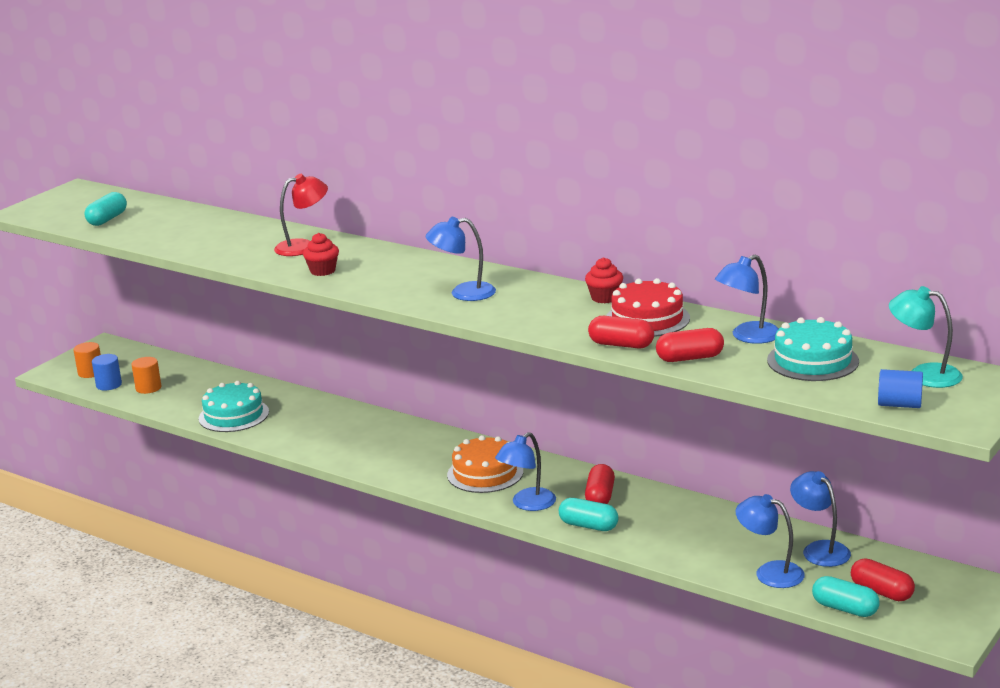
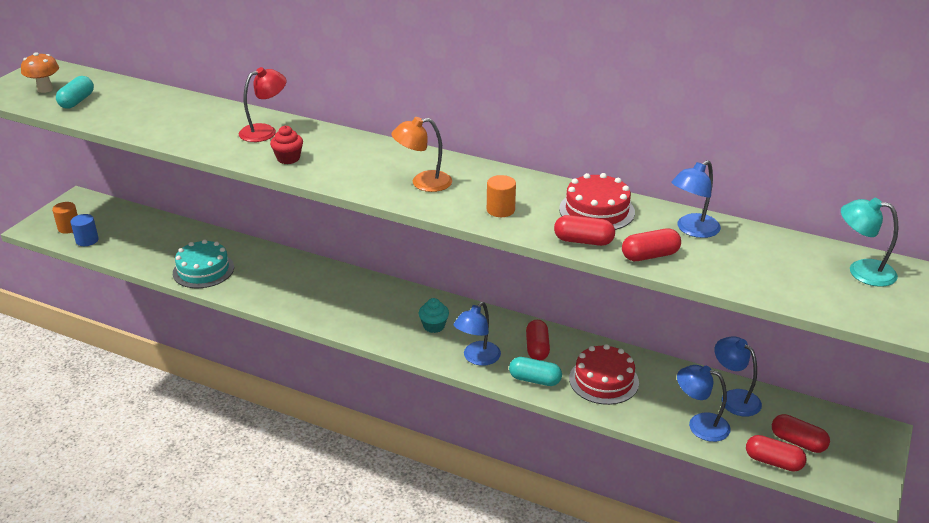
camera: 10 degrees left, 10 degrees up
orange cylinder [131,357,161,394] -> orange cylinder moved to [487,175,516,217]
blue lamp [426,217,496,301] -> orange lamp [391,117,452,192]
orange cake [447,435,523,493] -> turquoise cupcake [419,298,449,333]
red cupcake [585,257,623,303] -> none
turquoise cake [767,317,859,381] -> none
turquoise capsule [812,576,880,617] -> red capsule [746,435,807,472]
blue cylinder [878,369,923,408] -> none
none -> orange mushroom [21,52,59,93]
none -> red cake [569,344,639,405]

